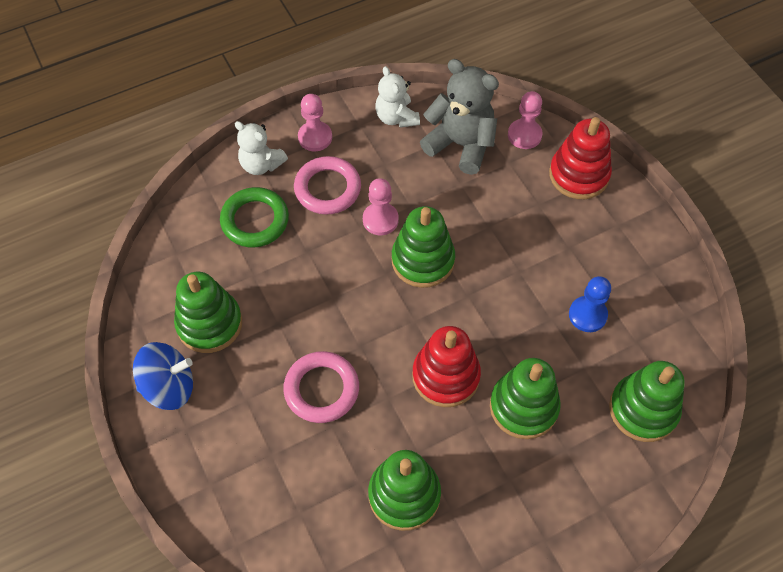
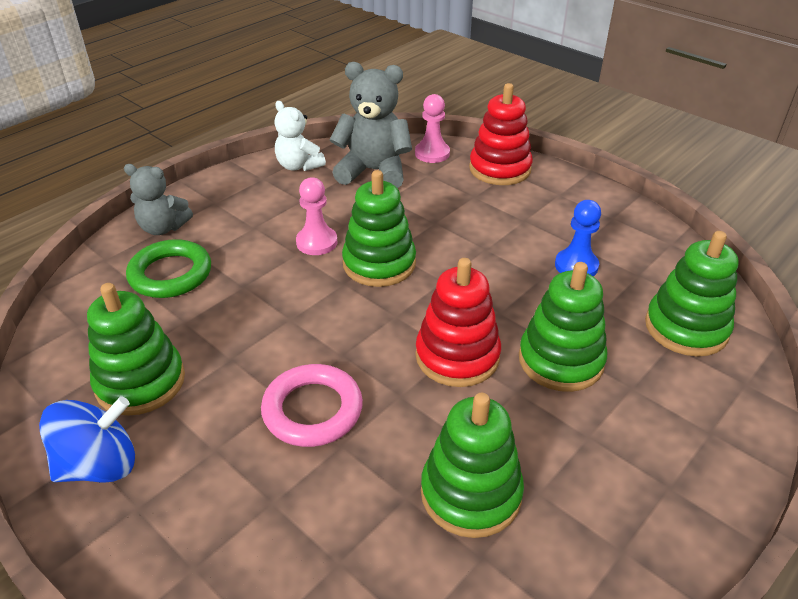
camera: 20 degrees left, 20 degrees down
white teddy bear [234,121,288,175] -> grey teddy bear [124,164,193,235]
pink ring [294,156,361,215] -> none
pink pawn [298,94,332,151] -> none

